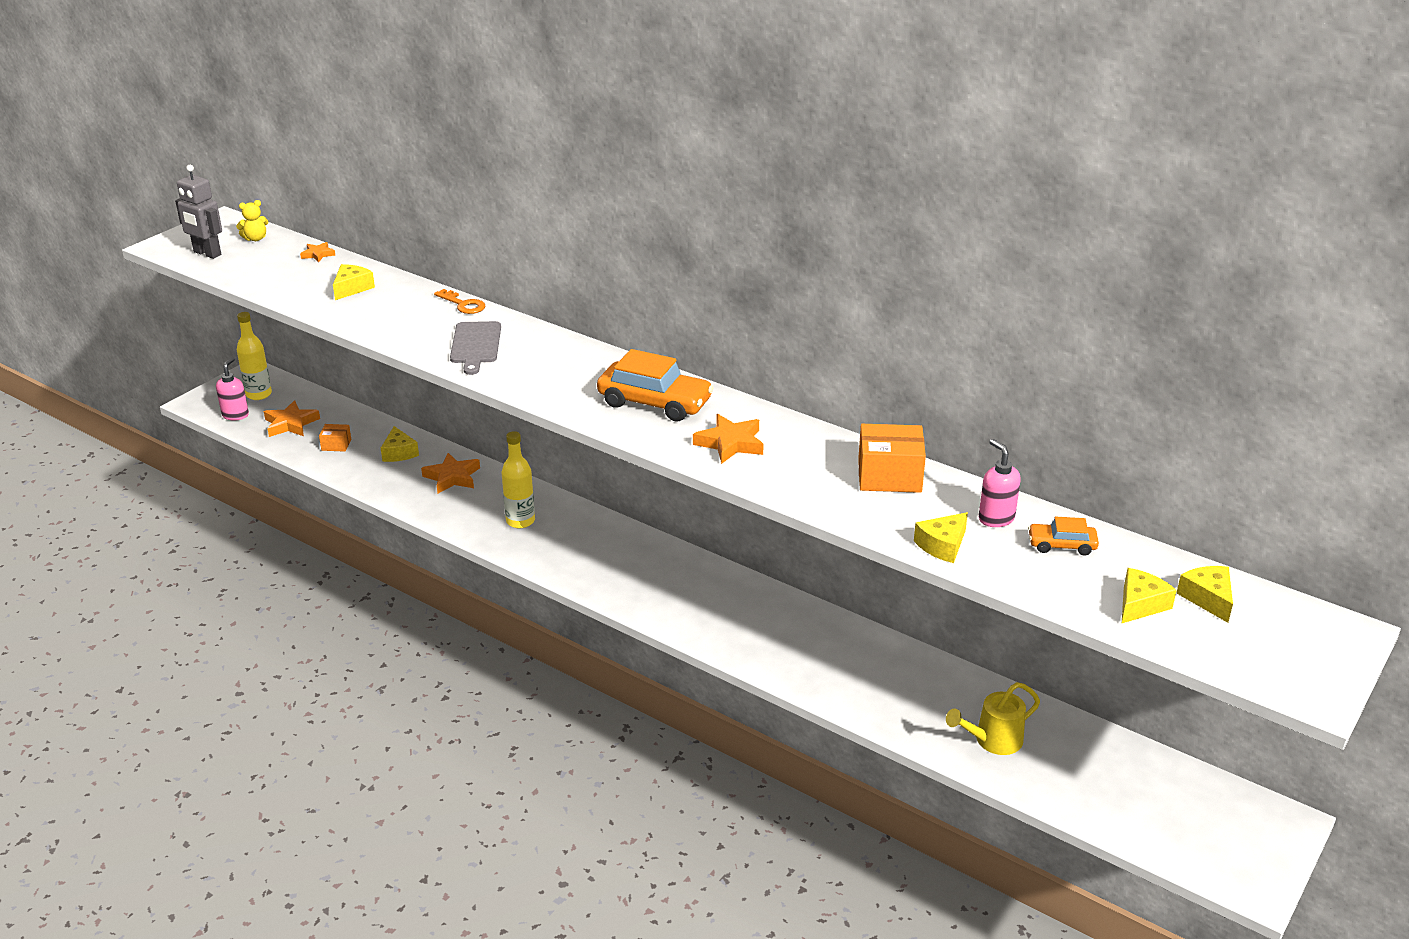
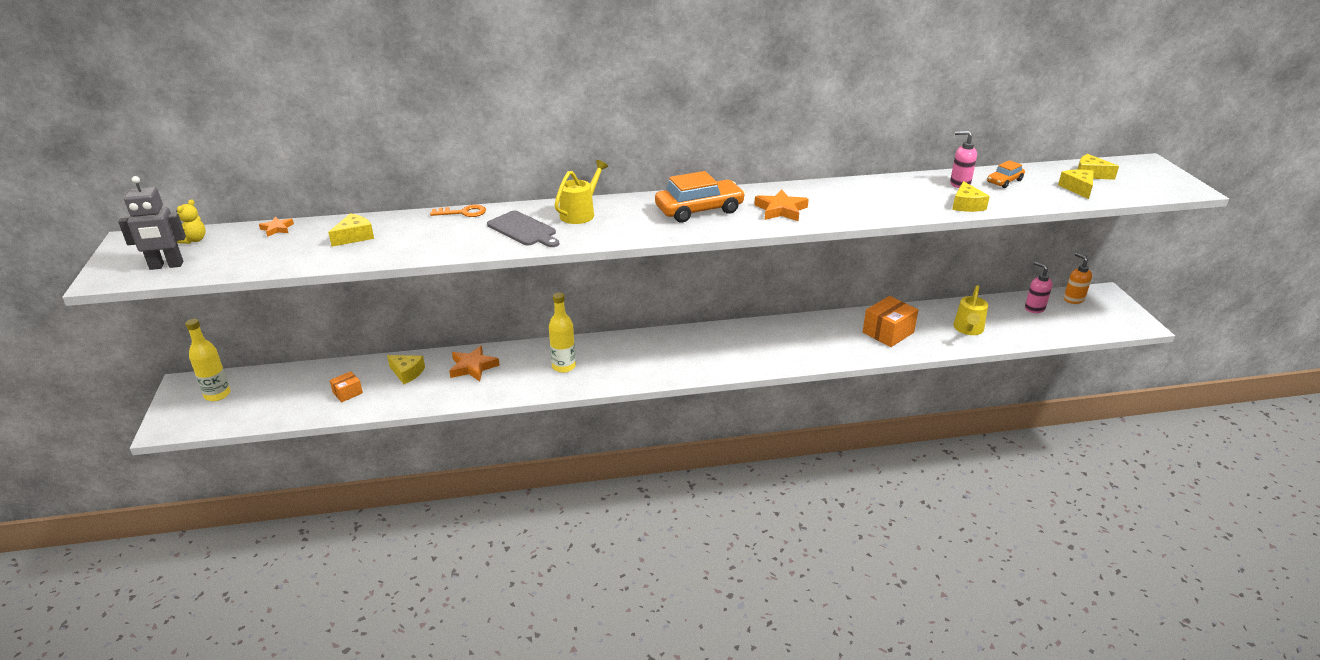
camera: 45 degrees left, 0 degrees up
pink soap dispenser [216,357,249,421] -> pink soap dispenser moved to [1025,261,1052,313]
orange star [264,400,320,437] -> none
yellow cheese [333,264,375,300] -> yellow cheese turned 60 degrees clockwise [328,213,374,247]
orange box [858,424,926,493] -> orange box moved to [863,296,918,347]
none -> yellow watering can [554,160,608,224]
none -> orange soap dispenser [1064,253,1092,304]

